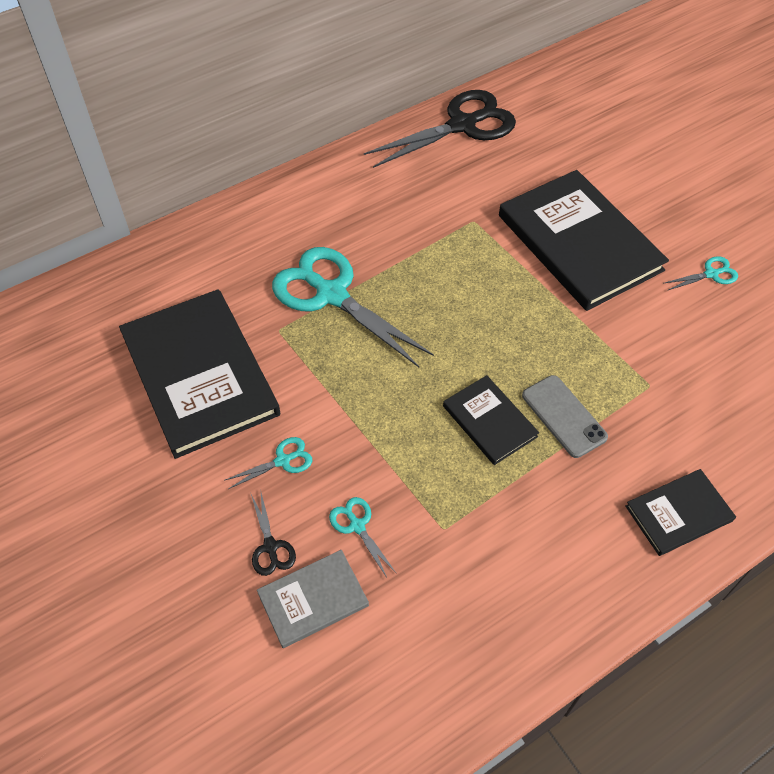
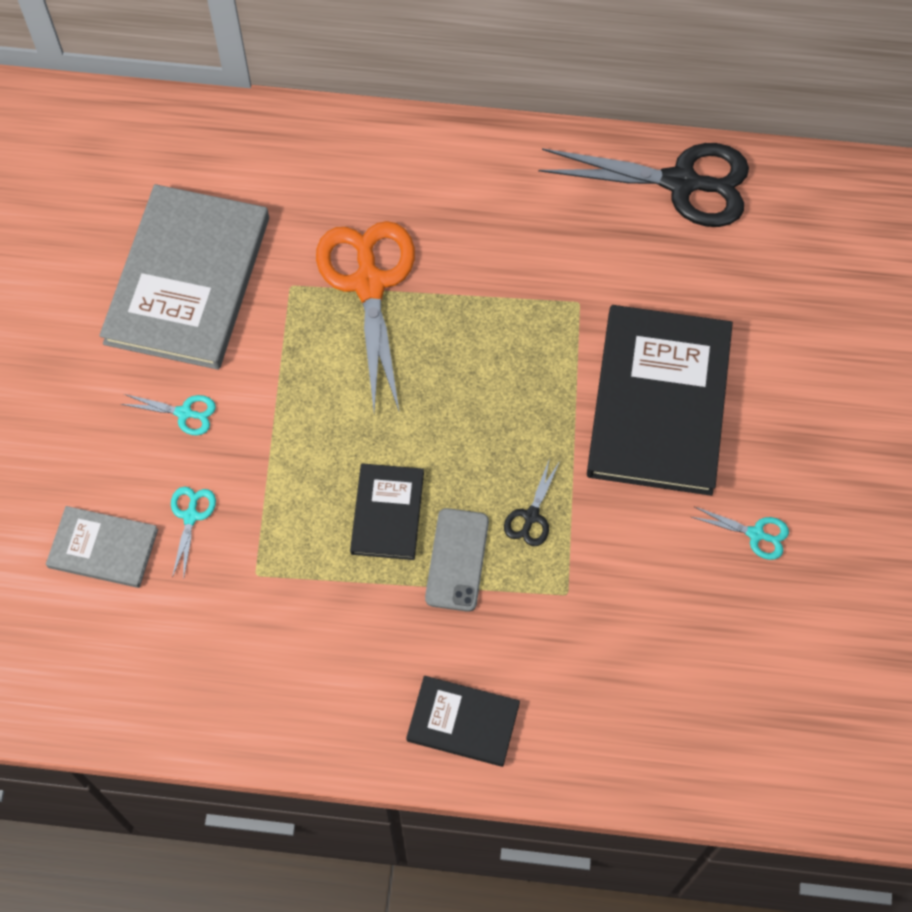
camera: 40 degrees right, 10 degrees up
black book [119,289,280,459] -> grey book [99,184,269,370]
black scissors [251,493,296,576] -> black scissors moved to [504,458,560,546]
turquoise scissors [272,247,434,367] -> orange scissors [316,221,415,414]

